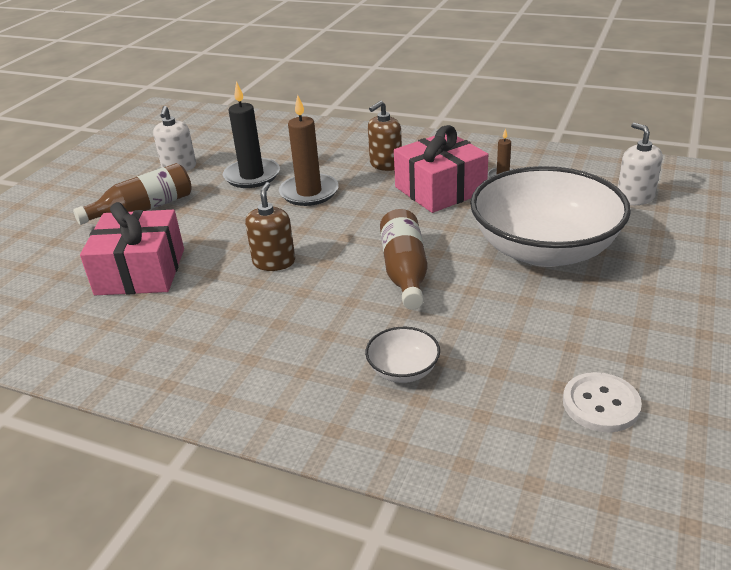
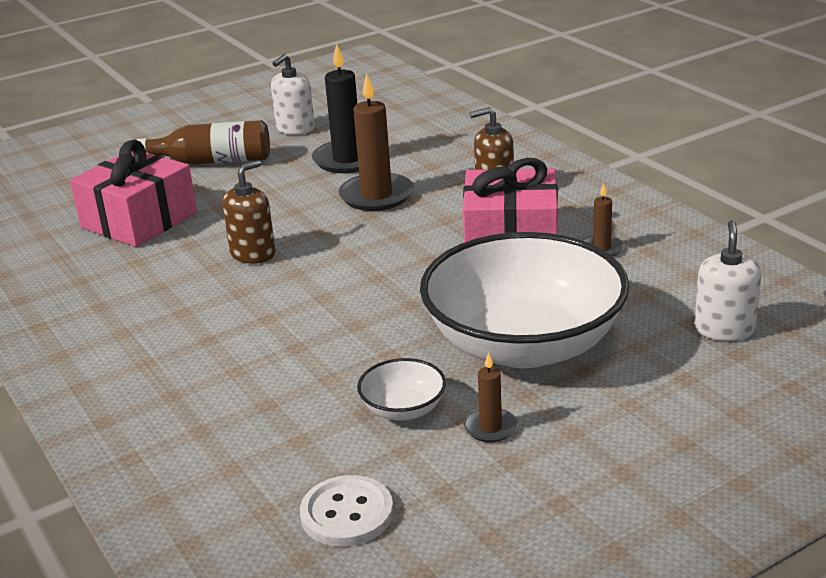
camera: 35 degrees right, 5 degrees down
white bowl [365,327,440,383] -> white bowl moved to [357,358,446,421]
brown bottle [380,209,428,310] -> none
none -> brown candle [464,352,517,443]

